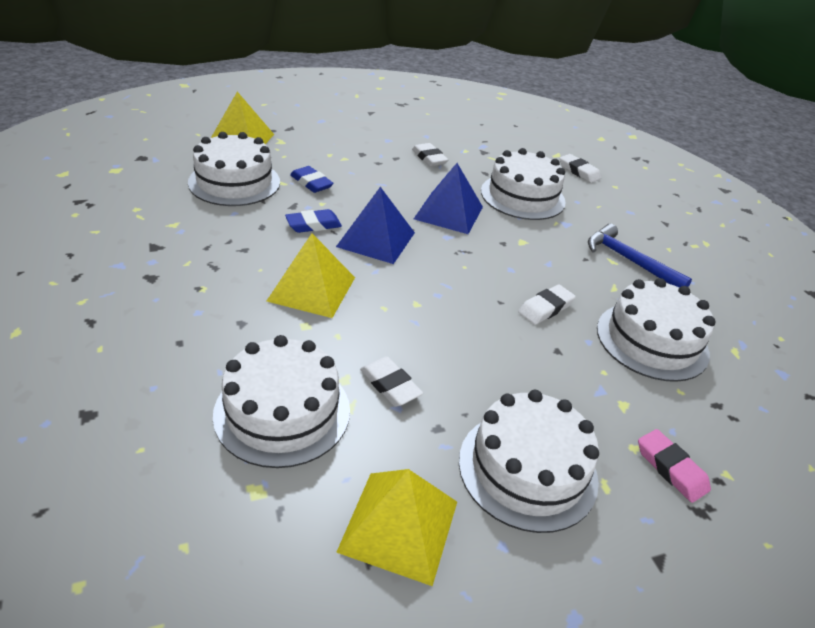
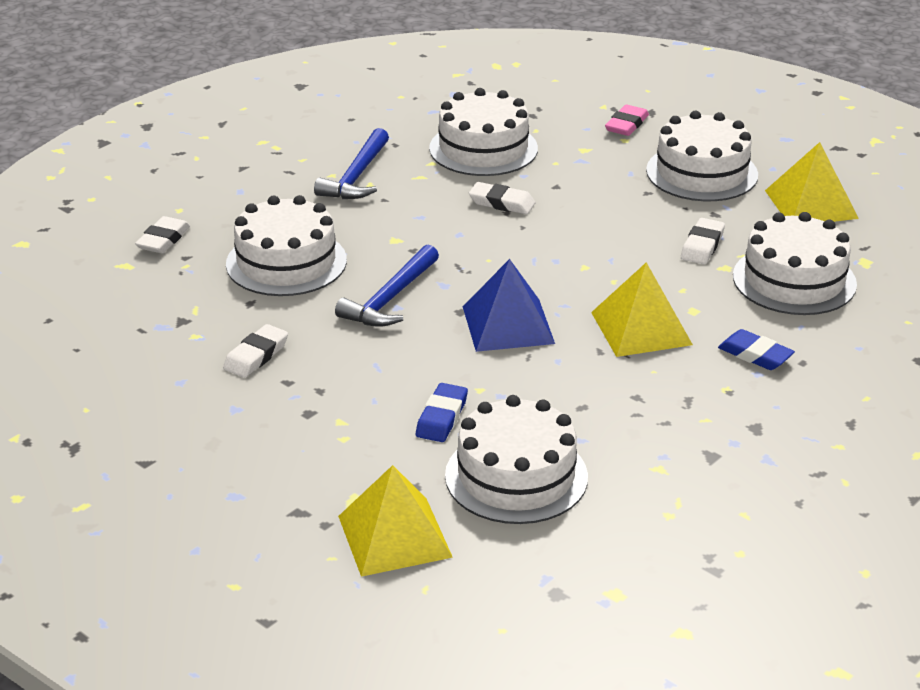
camera: 115 degrees left, 5 degrees down
blue eraser [285,209,342,233] -> blue eraser moved to [718,329,795,370]
blue pyramid [414,163,483,234] -> blue hammer [335,244,439,327]

